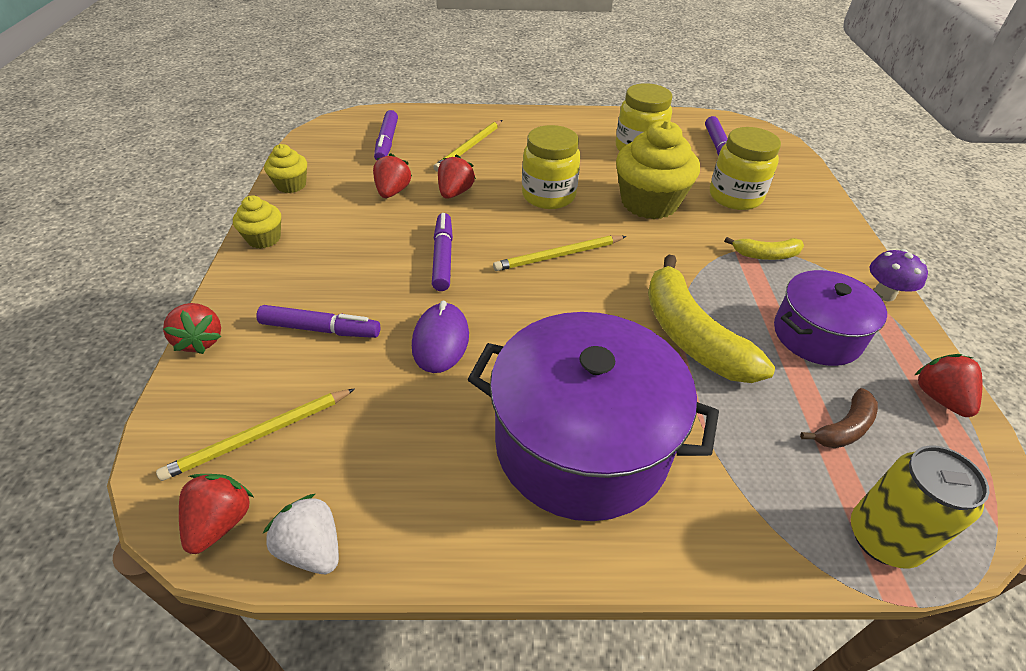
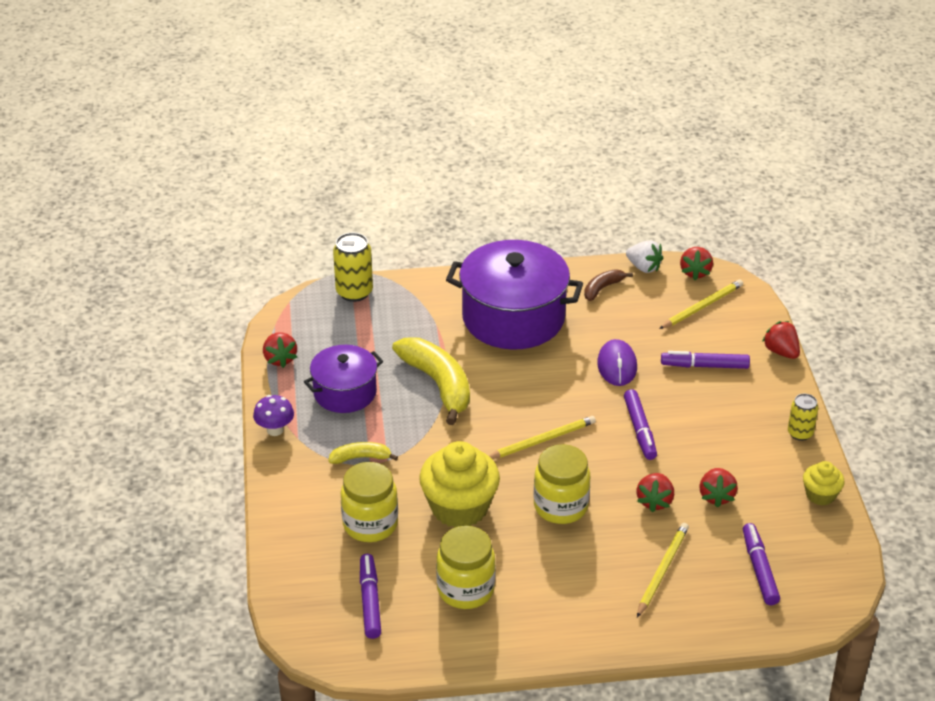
camera: 175 degrees right, 5 degrees down
yellow cupcake [233,196,281,249] -> yellow can [788,394,818,441]
brown banana [800,388,878,448] -> brown banana moved to [584,269,633,301]

